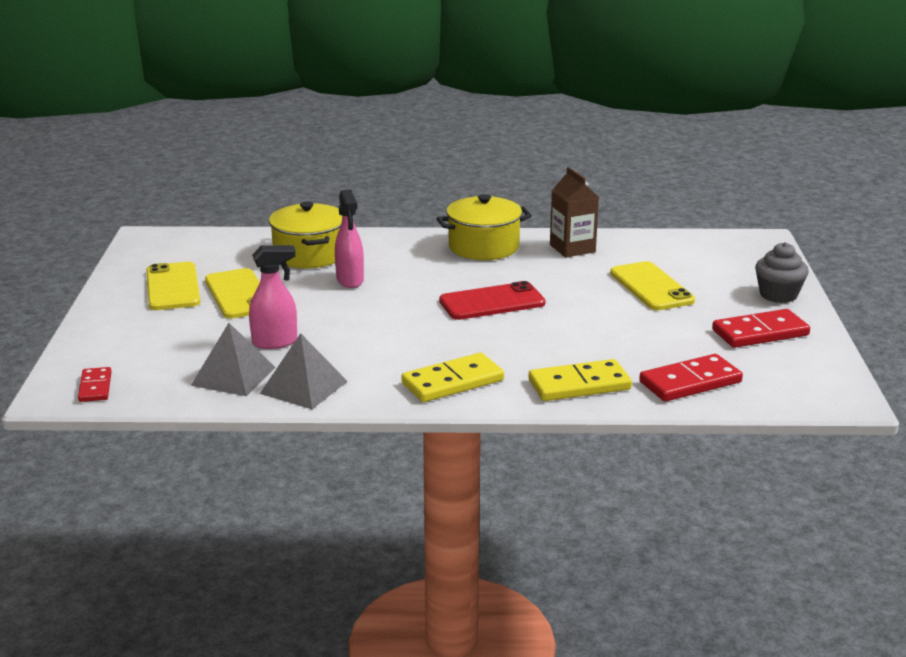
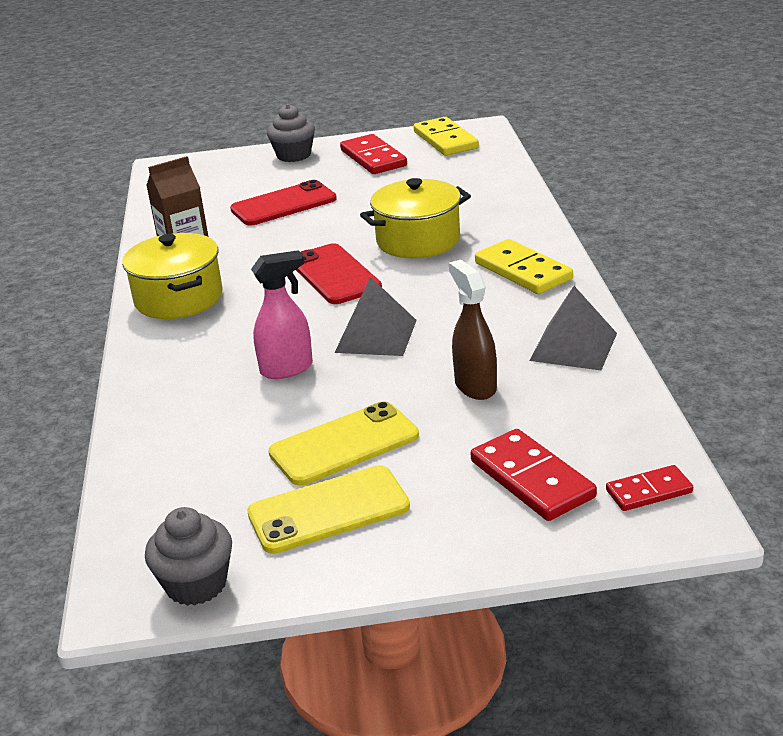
camera: 95 degrees left, 5 degrees up
grey pyramid [191,323,275,396] -> grey pyramid moved to [335,277,417,356]
pink spray bottle [249,245,297,349] -> brown spray bottle [449,260,497,400]
yellow pot [269,201,342,268] -> yellow pot moved to [360,178,471,258]
yellow domino [529,359,632,401] -> yellow domino moved to [413,117,479,156]
yellow phone [610,261,695,310] -> red phone [230,180,337,226]
red domino [639,354,743,402] -> red domino moved to [471,429,597,521]
none -> grey cupcake [145,507,232,606]

